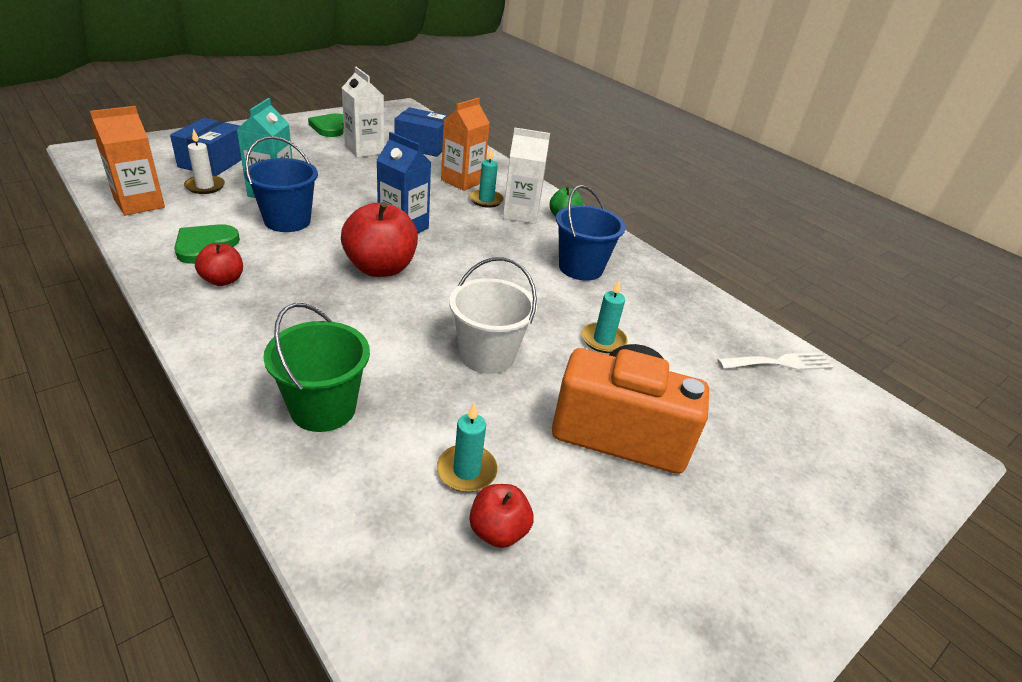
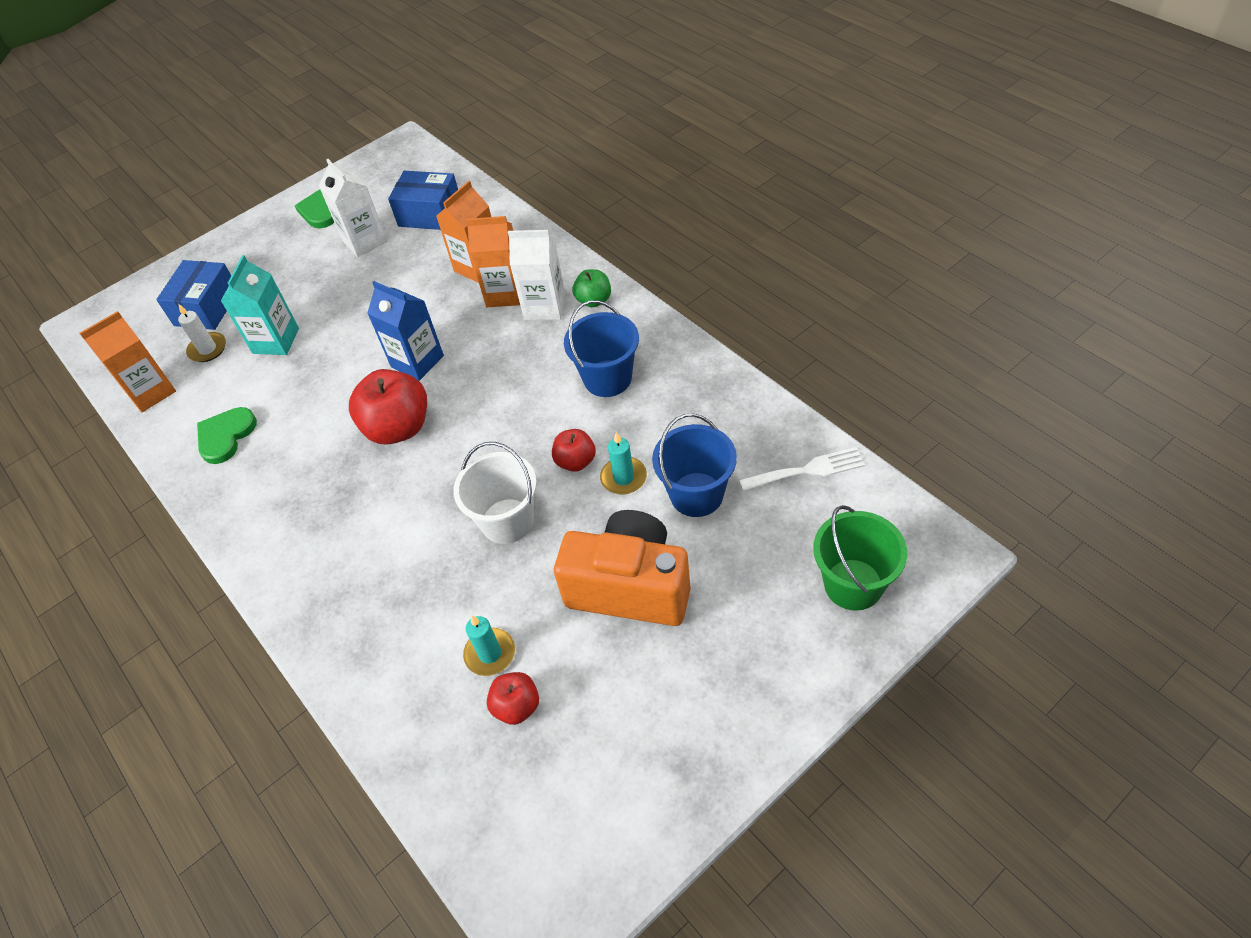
camera: 10 degrees right, 15 degrees up
red apple [195,243,243,286] -> red apple moved to [552,429,596,472]
blue bucket [245,136,318,232] -> blue bucket moved to [652,413,737,517]
green bucket [263,303,370,432] -> green bucket moved to [813,505,908,611]
turquoise candle [469,147,504,208] -> orange carton [466,216,520,307]

